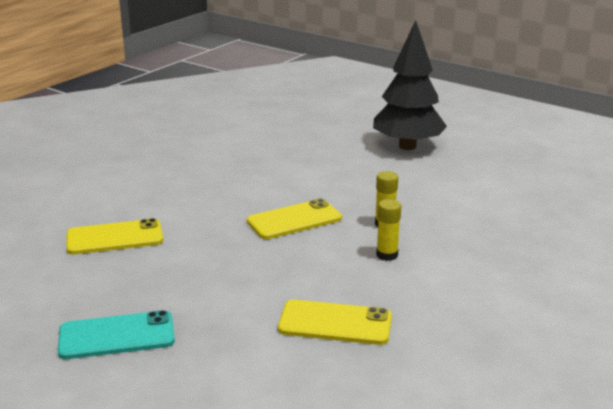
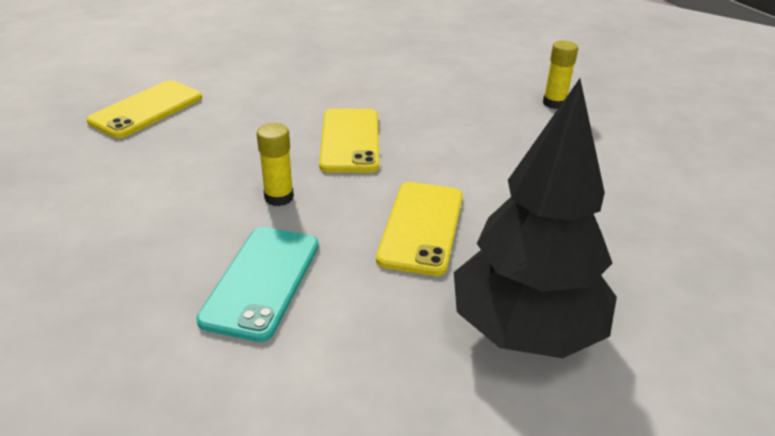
camera: 115 degrees right, 10 degrees up
turquoise phone [58,310,175,359] -> turquoise phone moved to [196,227,319,342]
yellow phone [66,218,163,254] -> yellow phone moved to [376,182,463,276]
yellow glue stick [376,199,401,261] -> yellow glue stick moved to [543,40,578,109]

